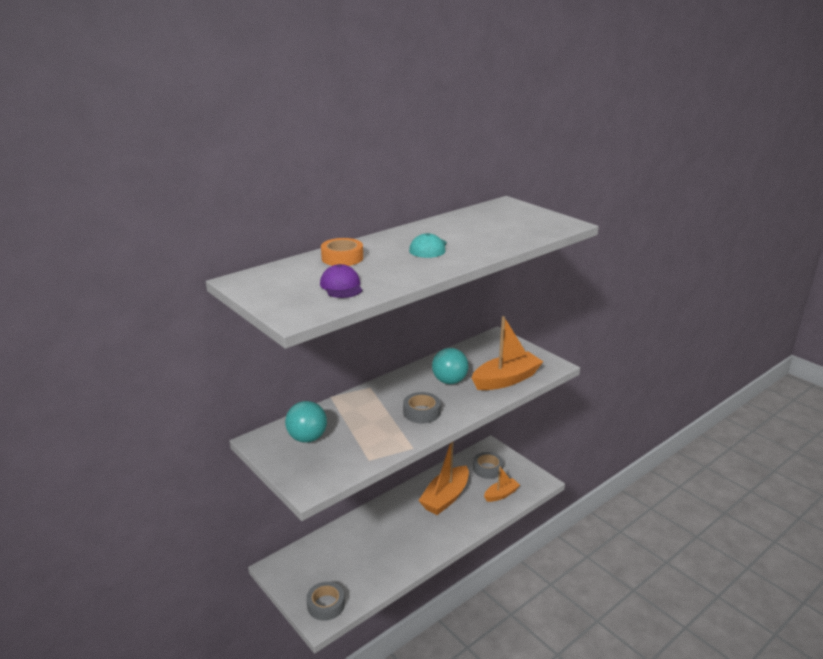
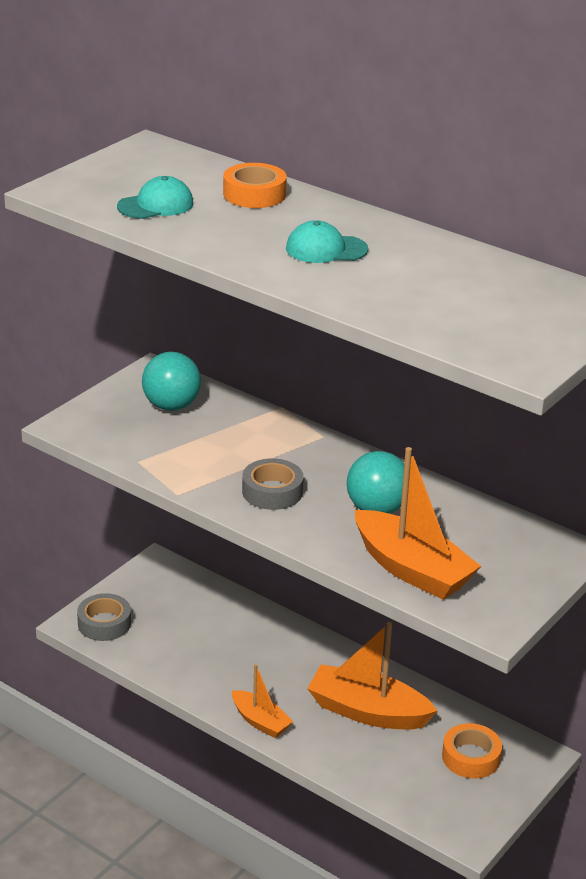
camera: 75 degrees right, 5 degrees up
purple cap [320,264,362,298] -> turquoise cap [117,176,194,219]
grey tape [473,452,503,479] -> orange tape [442,723,502,779]
orange boat [484,466,520,502] -> orange boat moved to [232,664,294,738]

